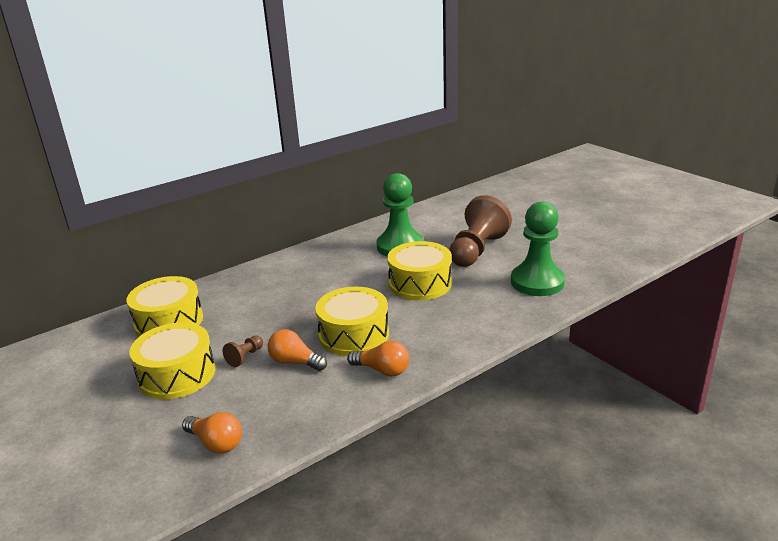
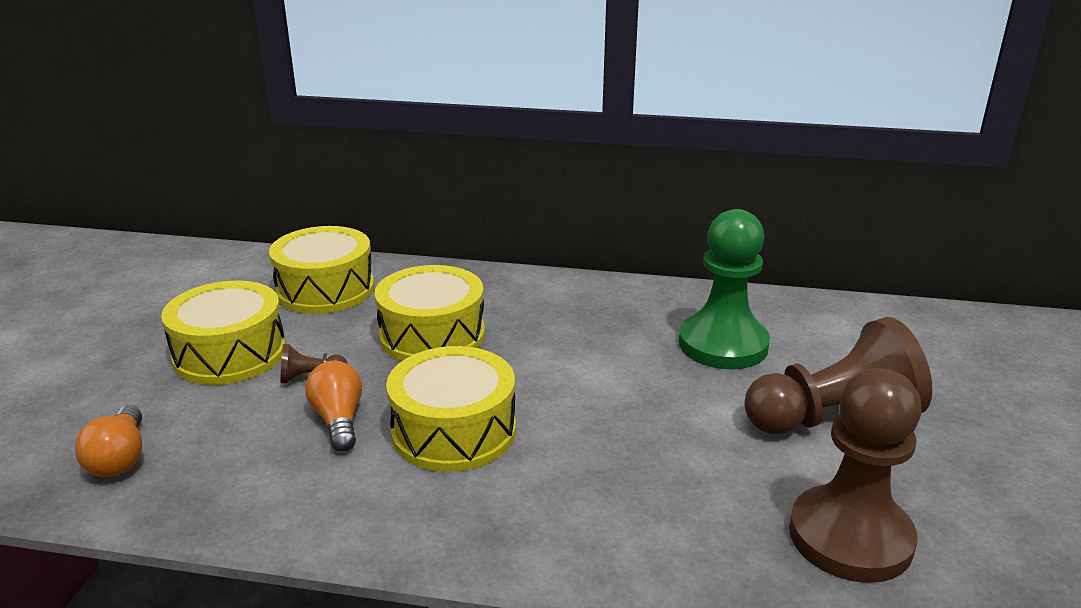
camera: 45 degrees right, 0 degrees up
orange light bulb [347,341,409,376] -> none
yellow drum [387,241,452,300] -> yellow drum moved to [375,265,485,361]
green pawn [511,202,565,296] -> brown pawn [789,368,922,583]

